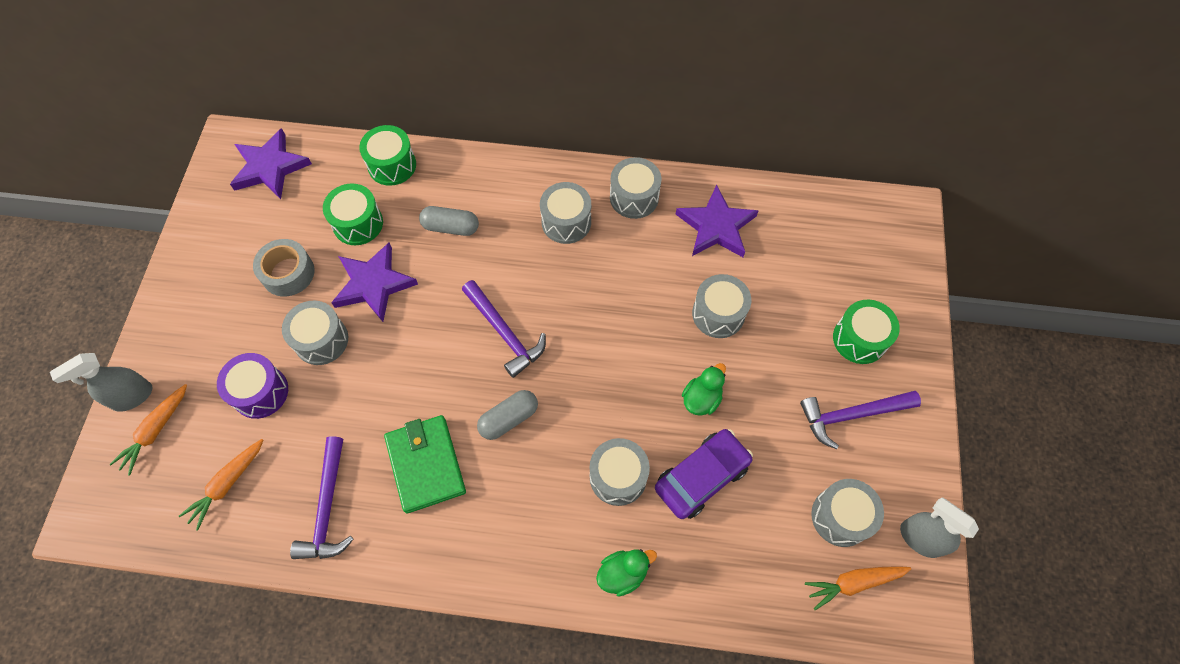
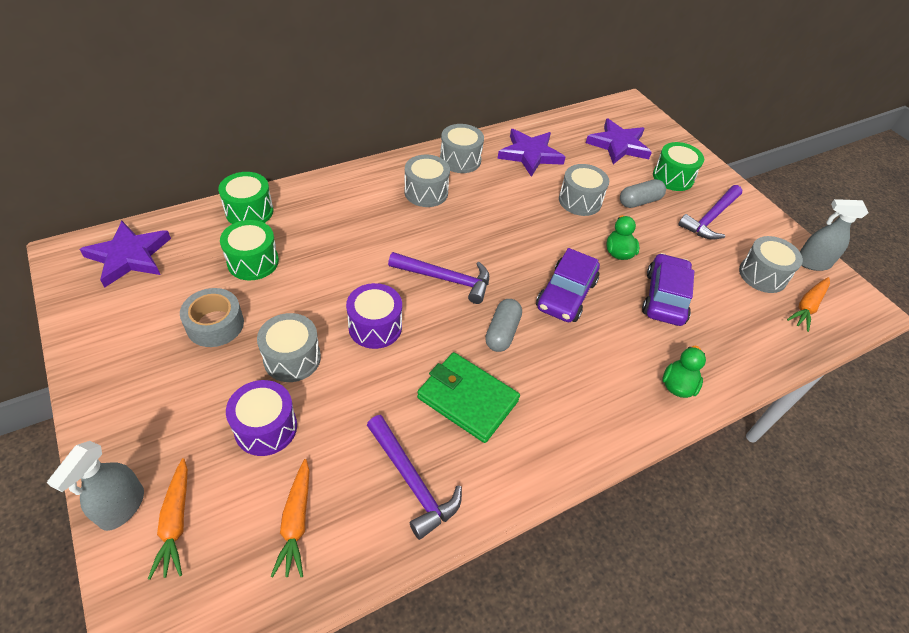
camera: 40 degrees left, 15 degrees down
purple star [331,242,418,322] -> purple star moved to [586,119,652,164]
grey capsule [419,206,479,236] -> grey capsule moved to [620,179,666,208]
grey drum [590,438,650,506] -> none
none -> purple drum [346,283,402,349]
none -> purple car [536,248,600,322]

